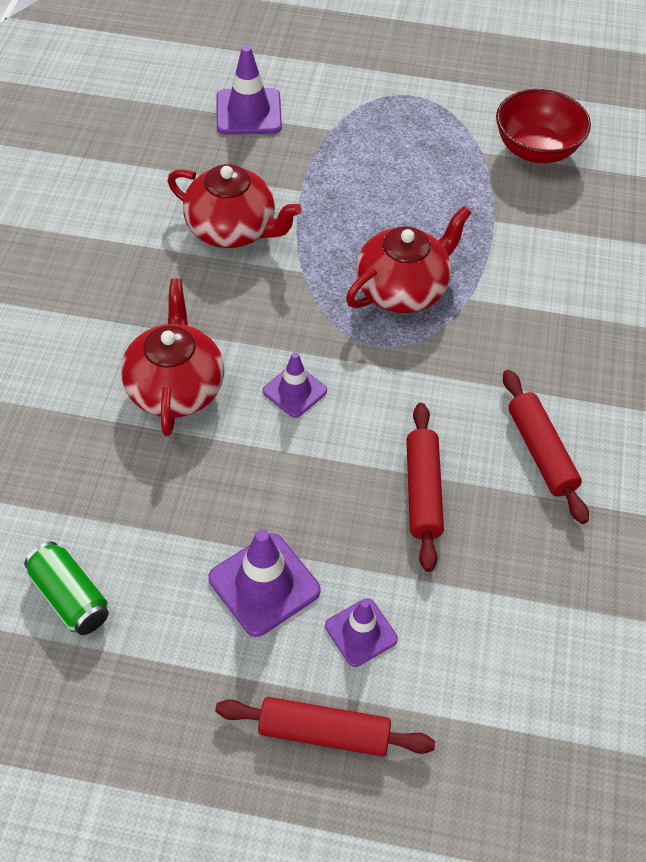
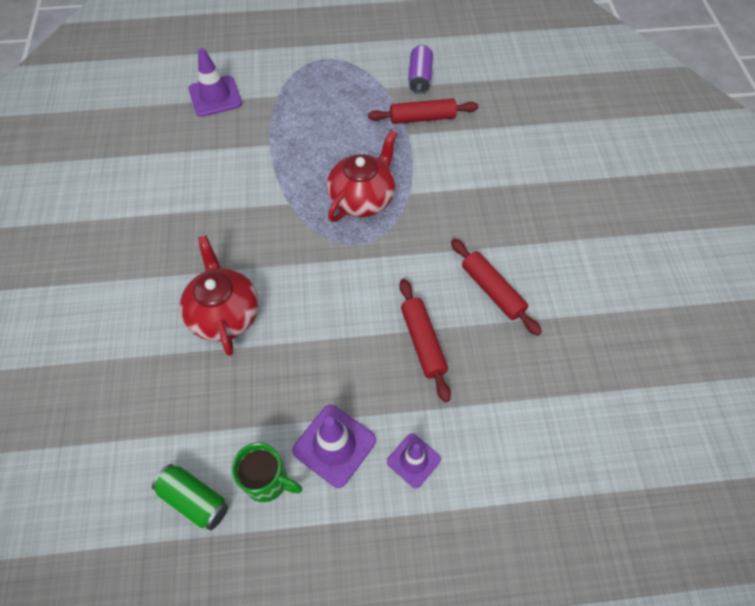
camera: 15 degrees left, 5 degrees up
red teapot [168,164,302,248] -> none
red rolling pin [215,697,435,757] -> red rolling pin moved to [368,98,478,124]
purple traffic cone [263,352,327,418] -> none
red bowl [496,89,591,163] -> purple can [408,45,433,94]
none -> green mug [232,443,302,502]

